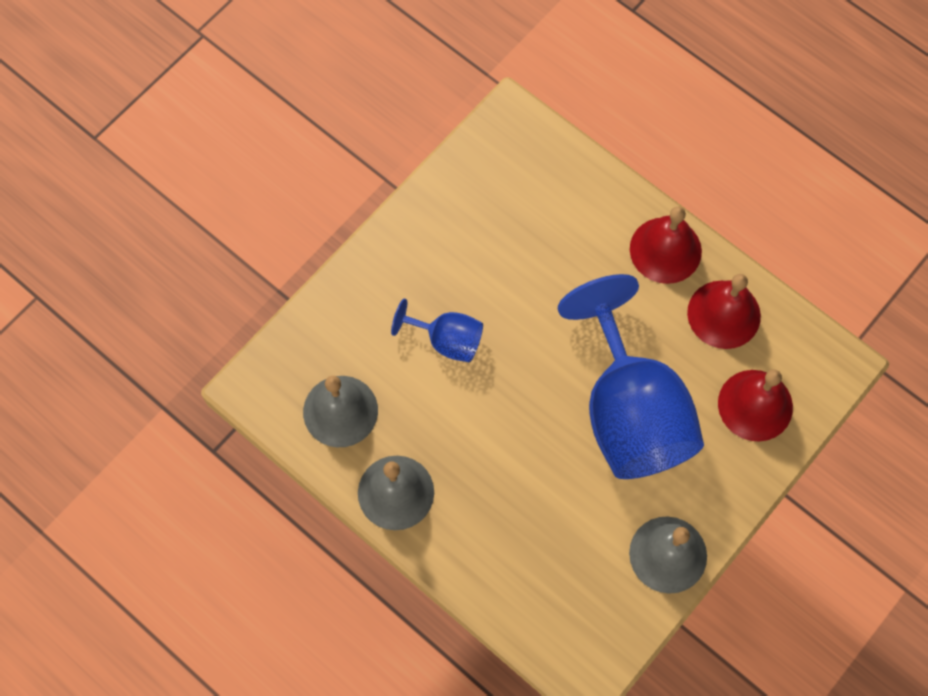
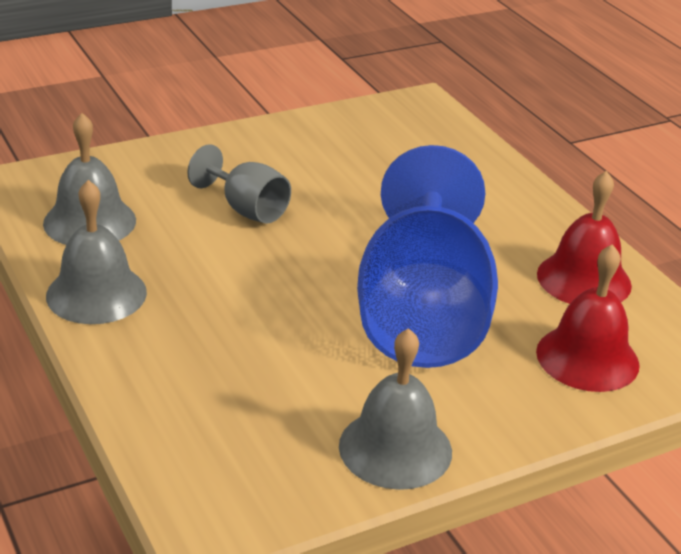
camera: 20 degrees right, 35 degrees down
blue goblet [391,299,483,362] -> grey goblet [187,144,291,224]
red bell [630,206,702,284] -> none

